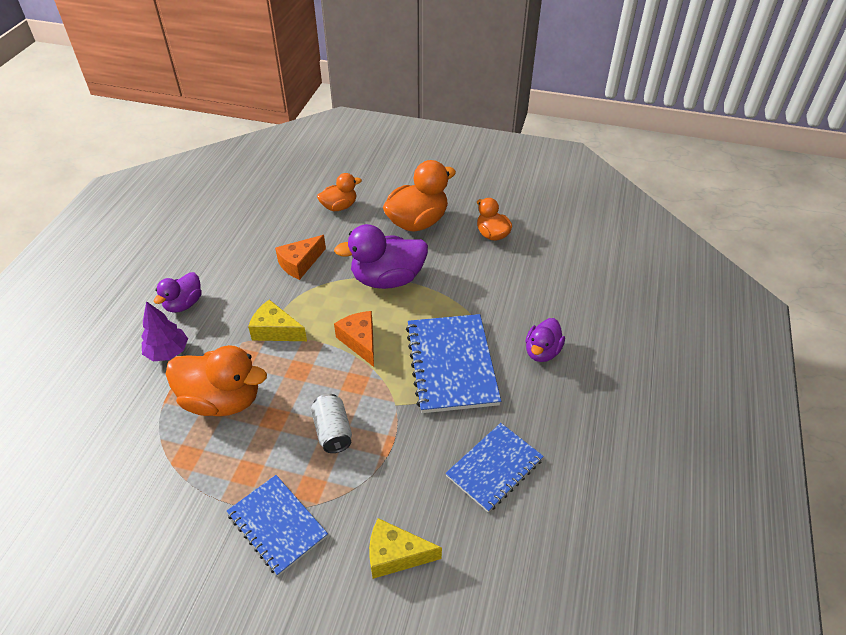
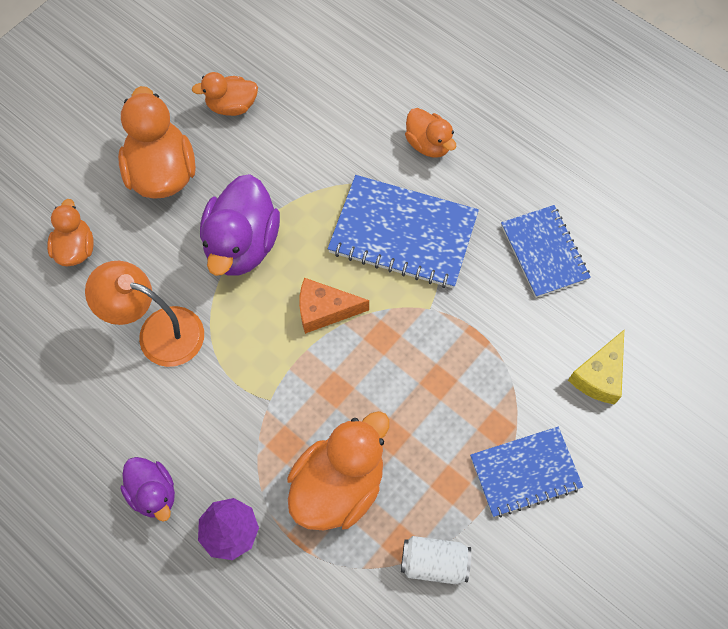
camera: 65 degrees left, 20 degrees up
yellow cheese [248,300,307,341] -> none
orange cheese [275,235,326,280] -> orange lamp [85,261,204,367]
white can [311,394,352,453] -> white can moved to [401,536,471,584]
purple duck [526,318,565,362] -> orange duck [405,108,456,158]

